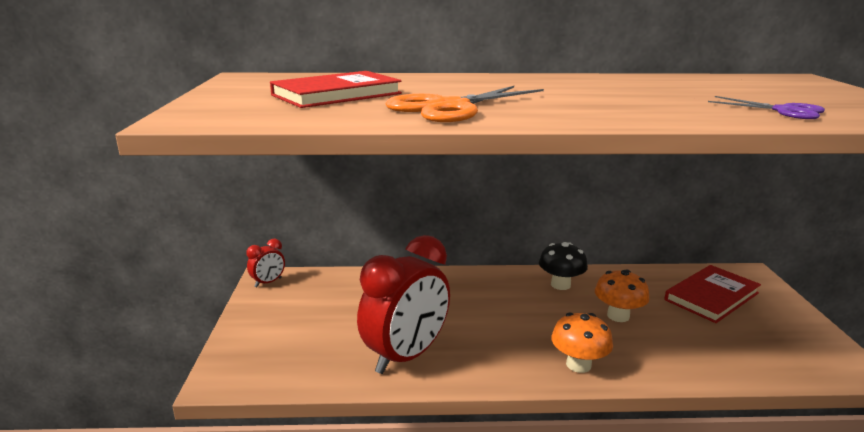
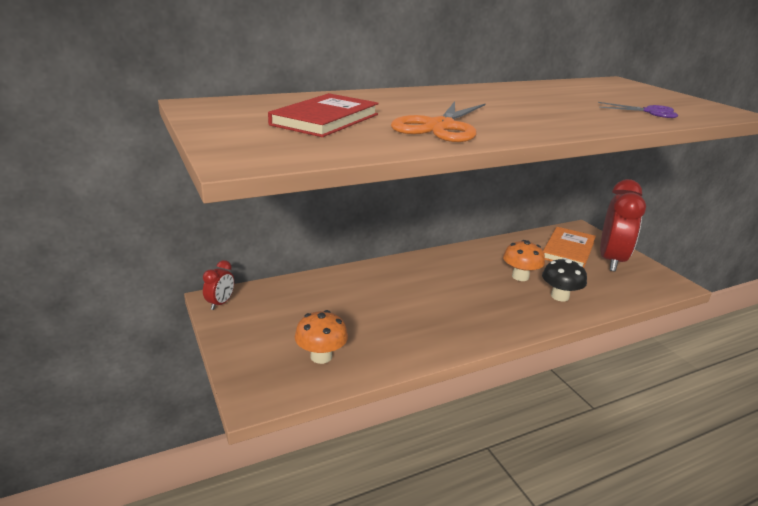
camera: 25 degrees left, 5 degrees up
red clock [357,235,450,374] -> red clock moved to [600,179,646,271]
black mushroom [539,242,588,290] -> black mushroom moved to [542,258,587,302]
orange mushroom [551,313,613,373] -> orange mushroom moved to [295,310,348,364]
red book [664,265,761,323] -> orange book [543,227,596,268]

